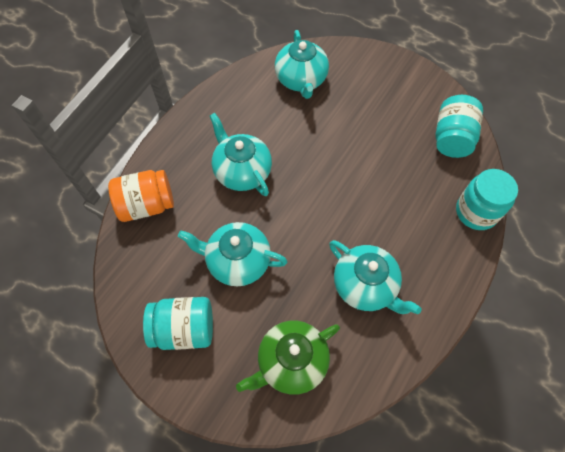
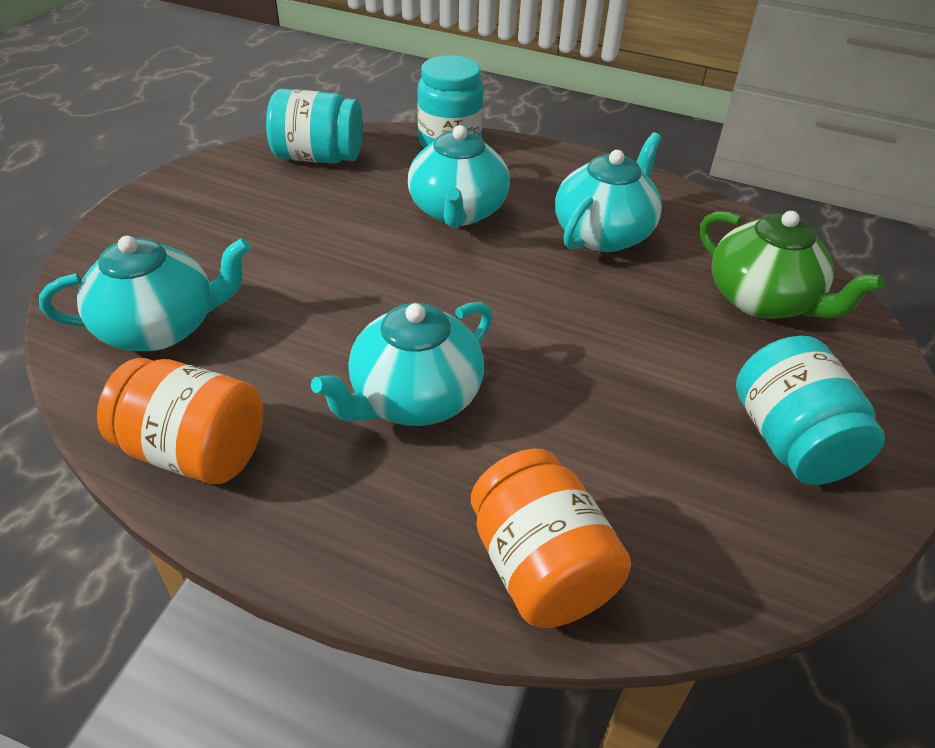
camera: 100 degrees left, 20 degrees down
turquoise teapot [178,222,288,286] -> turquoise teapot moved to [408,125,510,228]
none -> orange jar [97,358,264,484]

